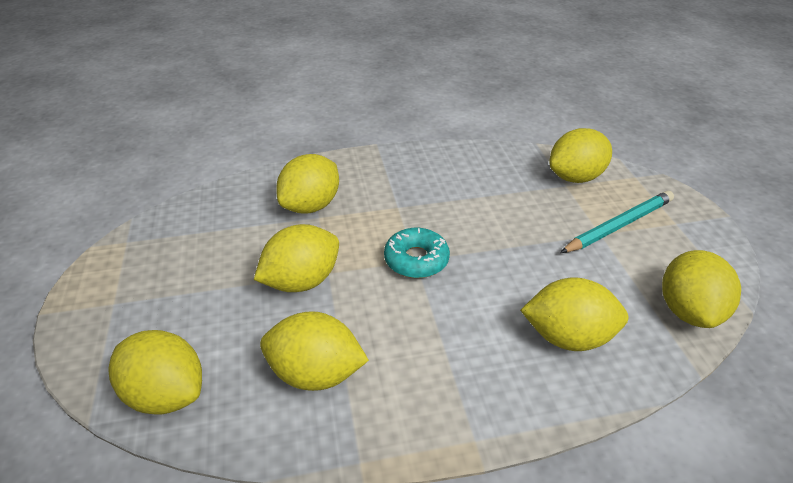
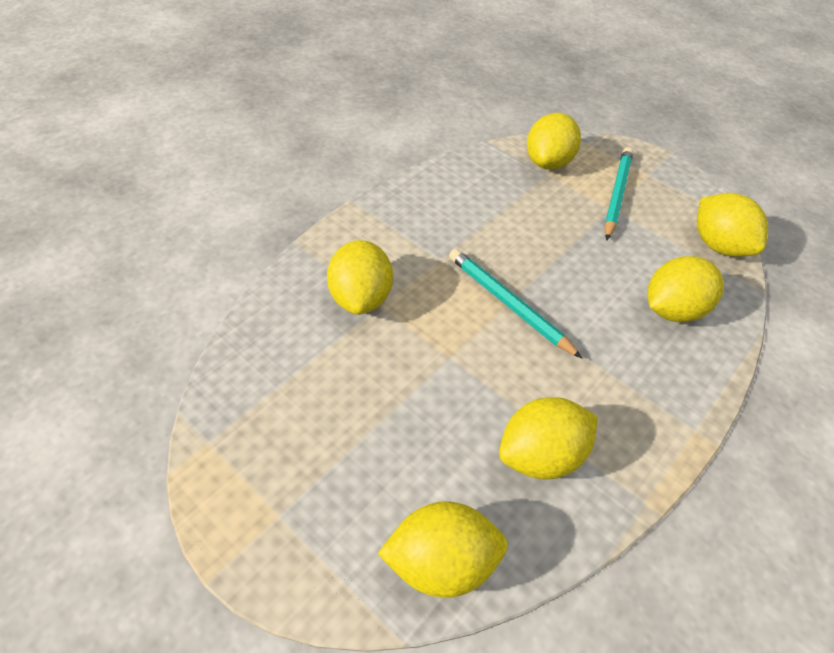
camera: 40 degrees left, 10 degrees up
yellow lemon [254,224,339,292] -> none
turquoise donut [384,228,450,278] -> turquoise pencil [449,249,582,358]

